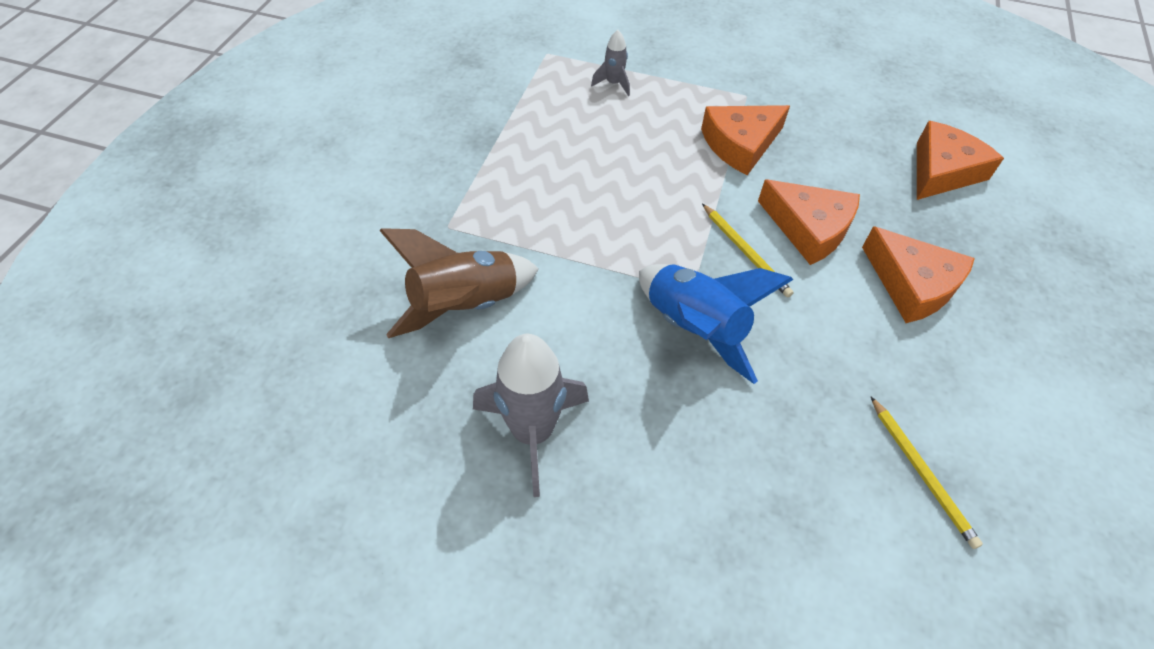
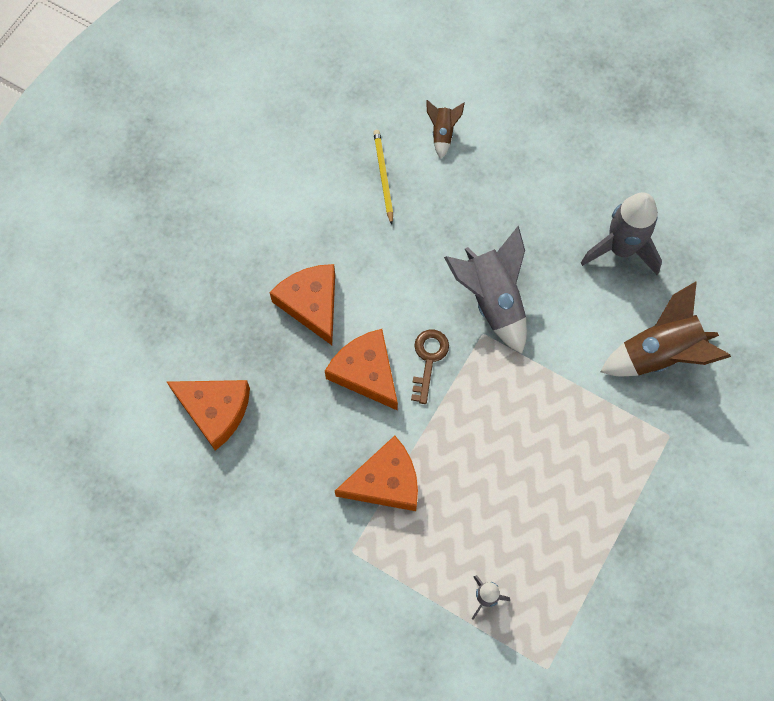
camera: 165 degrees left, 15 degrees up
blue rocket [639,264,793,384] -> grey rocket [444,226,527,354]
yellow pencil [702,203,794,297] -> brown key [411,330,449,404]
orange cheese [917,121,1004,200] -> orange cheese turned 120 degrees counterclockwise [167,380,250,451]
none -> brown rocket [426,100,465,159]

